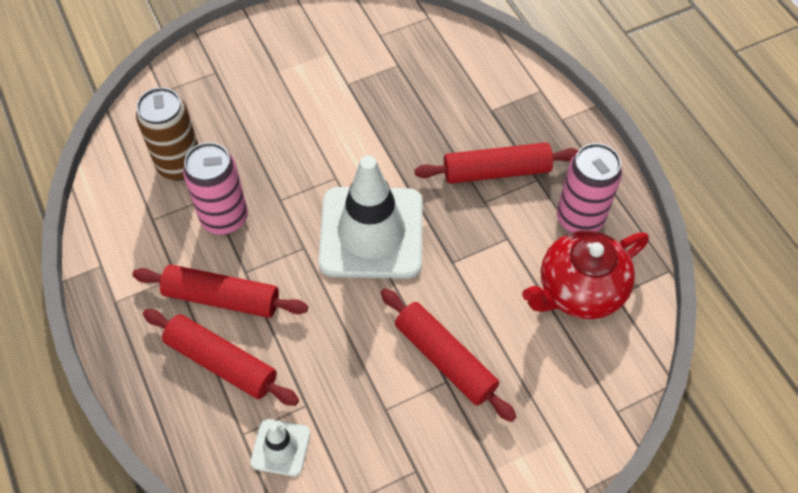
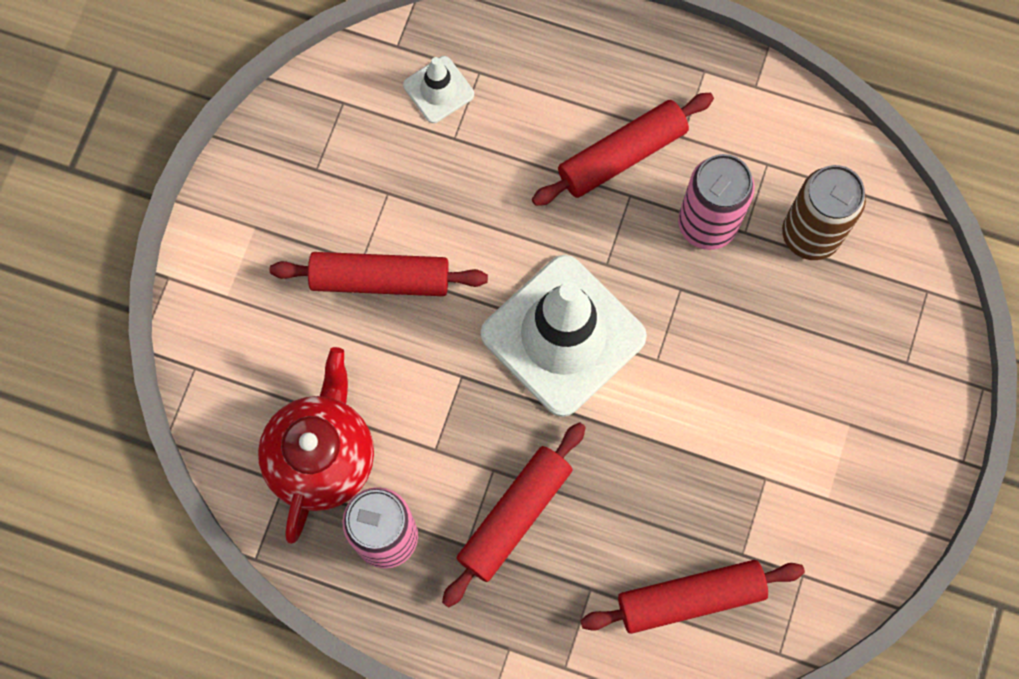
camera: 135 degrees right, 15 degrees up
red rolling pin [143,309,299,406] -> red rolling pin moved to [580,560,805,634]

